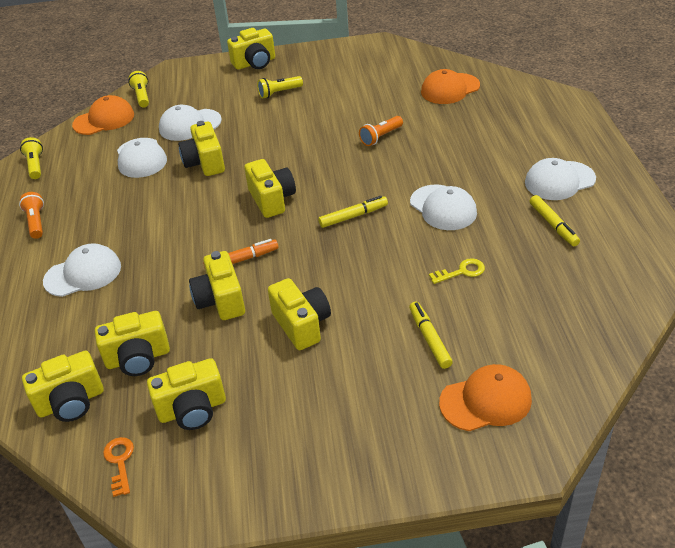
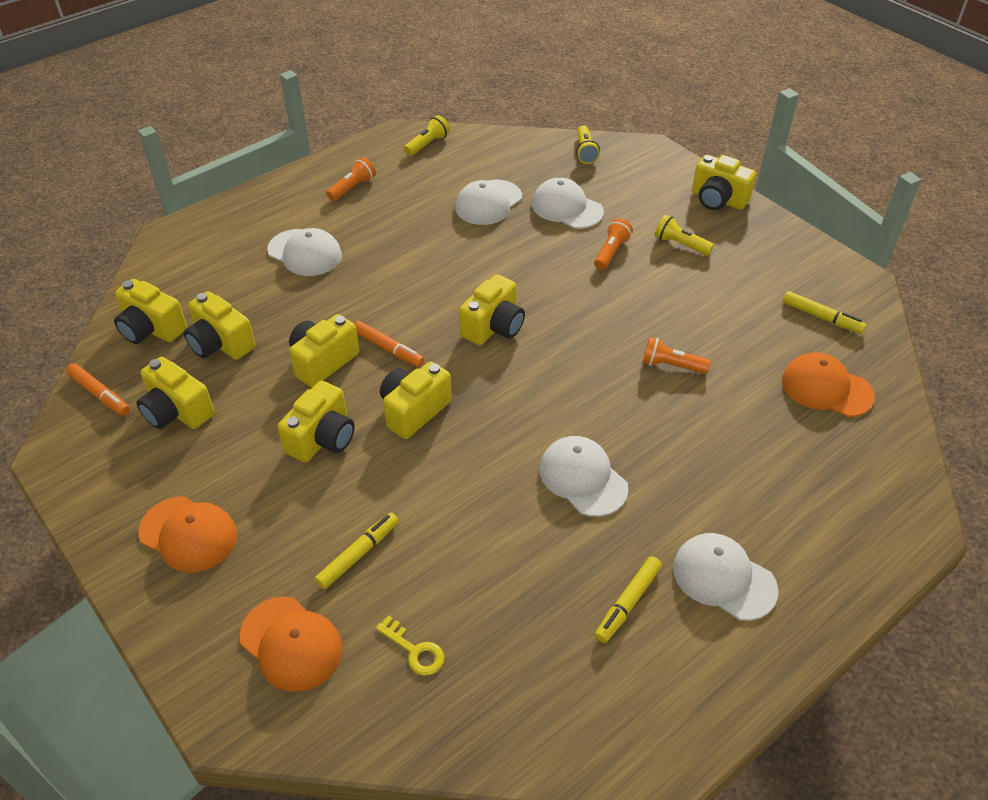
camera: 55 degrees right, 5 degrees up
orange cap [72,95,134,135] -> orange cap moved to [138,496,237,573]
orange key [103,437,134,497] -> orange marker [66,363,130,416]
yellow flashlight [128,71,149,108] -> yellow flashlight turned 135 degrees clockwise [576,125,600,164]
yellow camera [178,121,225,176] -> yellow camera moved to [380,361,452,439]
yellow marker [318,196,388,228] -> yellow marker moved to [783,291,867,334]
white cap [410,185,477,230] -> white cap turned 120 degrees clockwise [539,436,629,517]
yellow key [429,258,485,284] -> yellow key moved to [376,615,444,675]
none -> orange flashlight [594,218,633,270]

